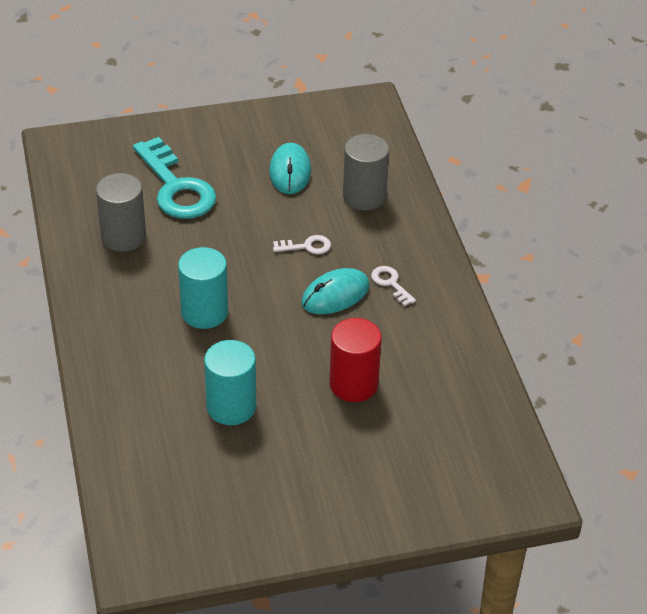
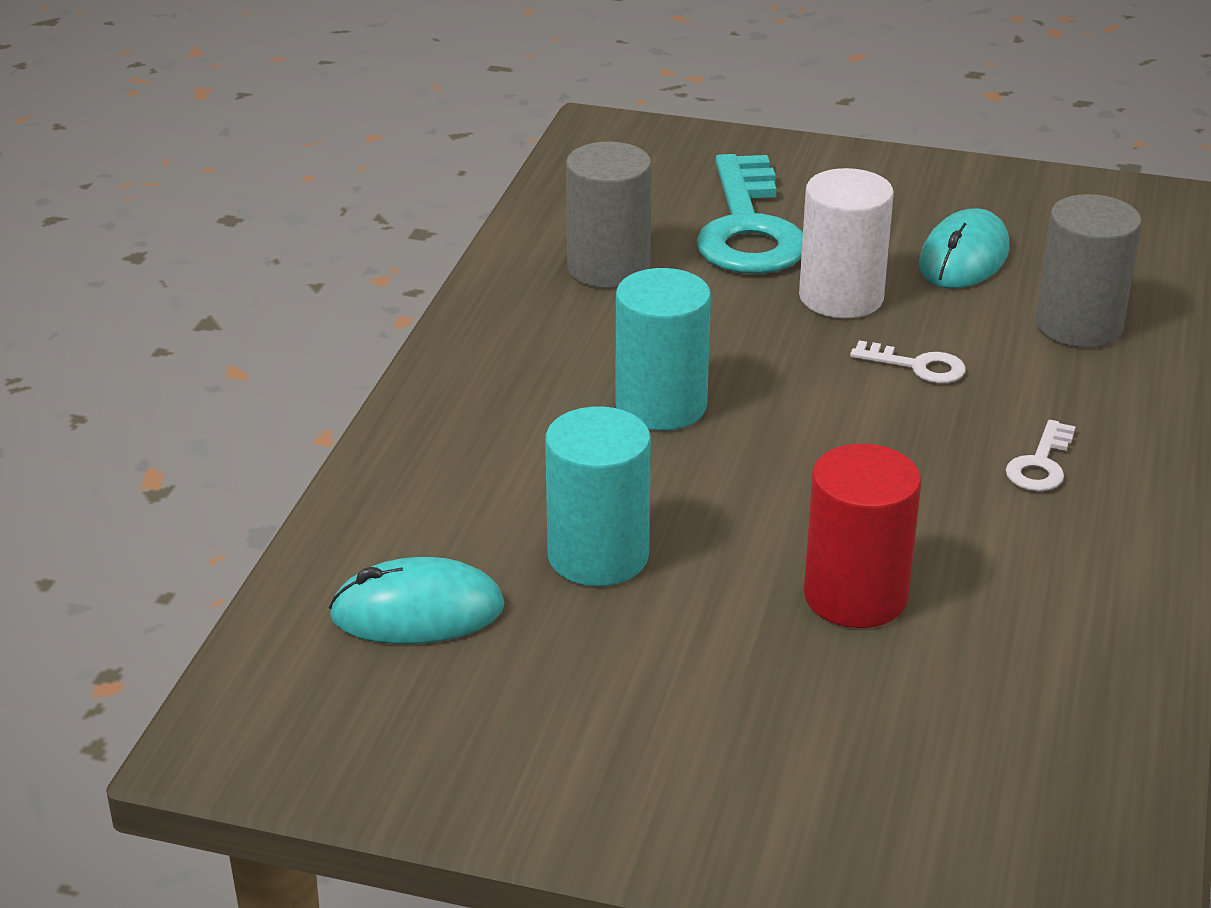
camera: 30 degrees right, 10 degrees down
turquoise mouse [302,268,369,314] -> turquoise mouse moved to [329,557,505,644]
white key [371,266,416,307] -> white key turned 150 degrees counterclockwise [1006,420,1076,491]
none -> white cylinder [799,168,894,318]

